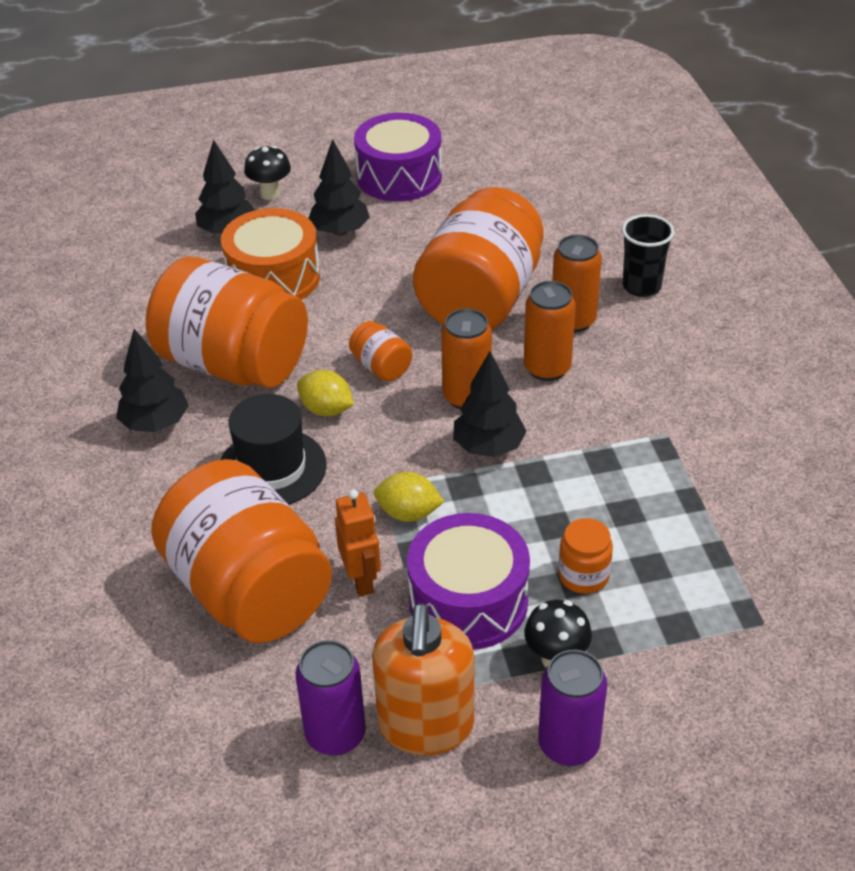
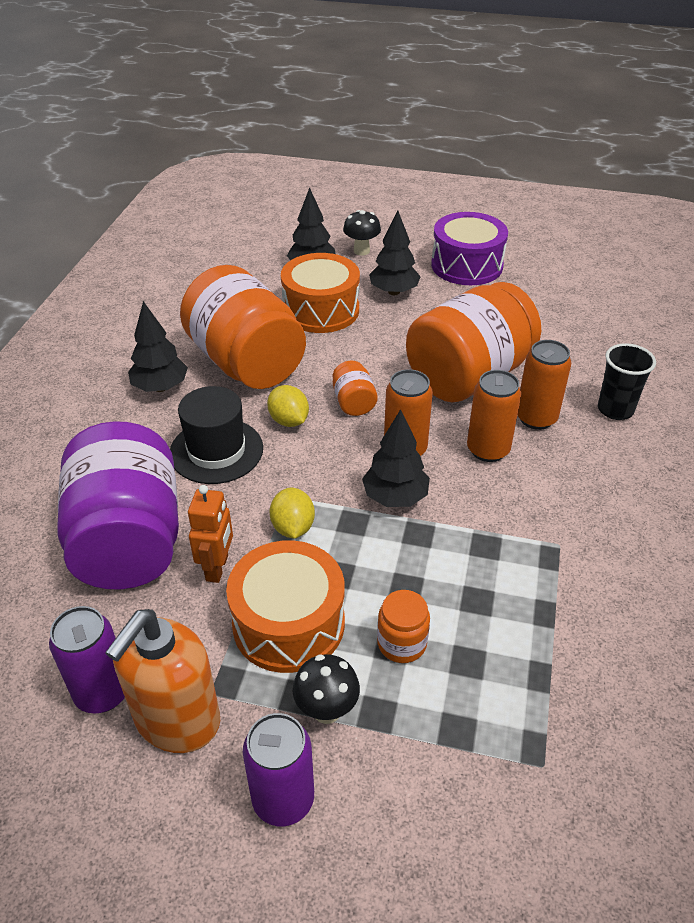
camera: 25 degrees right, 0 degrees up
orange jar [151,459,332,643] -> purple jar [57,421,179,589]
yellow lemon [374,472,444,522] -> yellow lemon turned 45 degrees clockwise [269,488,315,539]
purple drum [407,513,530,650] -> orange drum [226,540,345,673]

